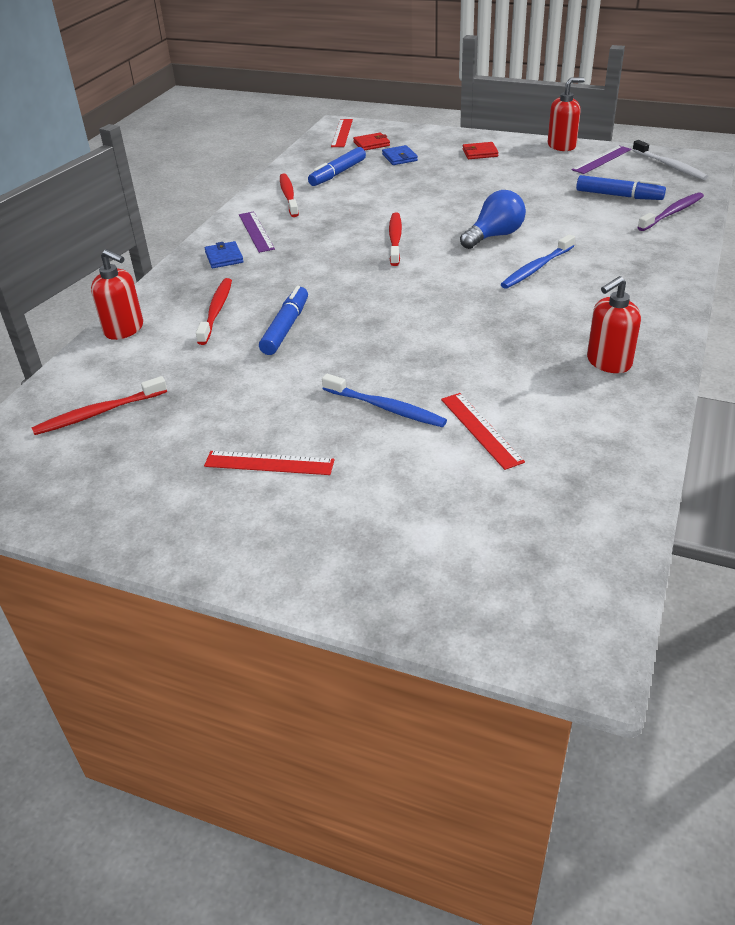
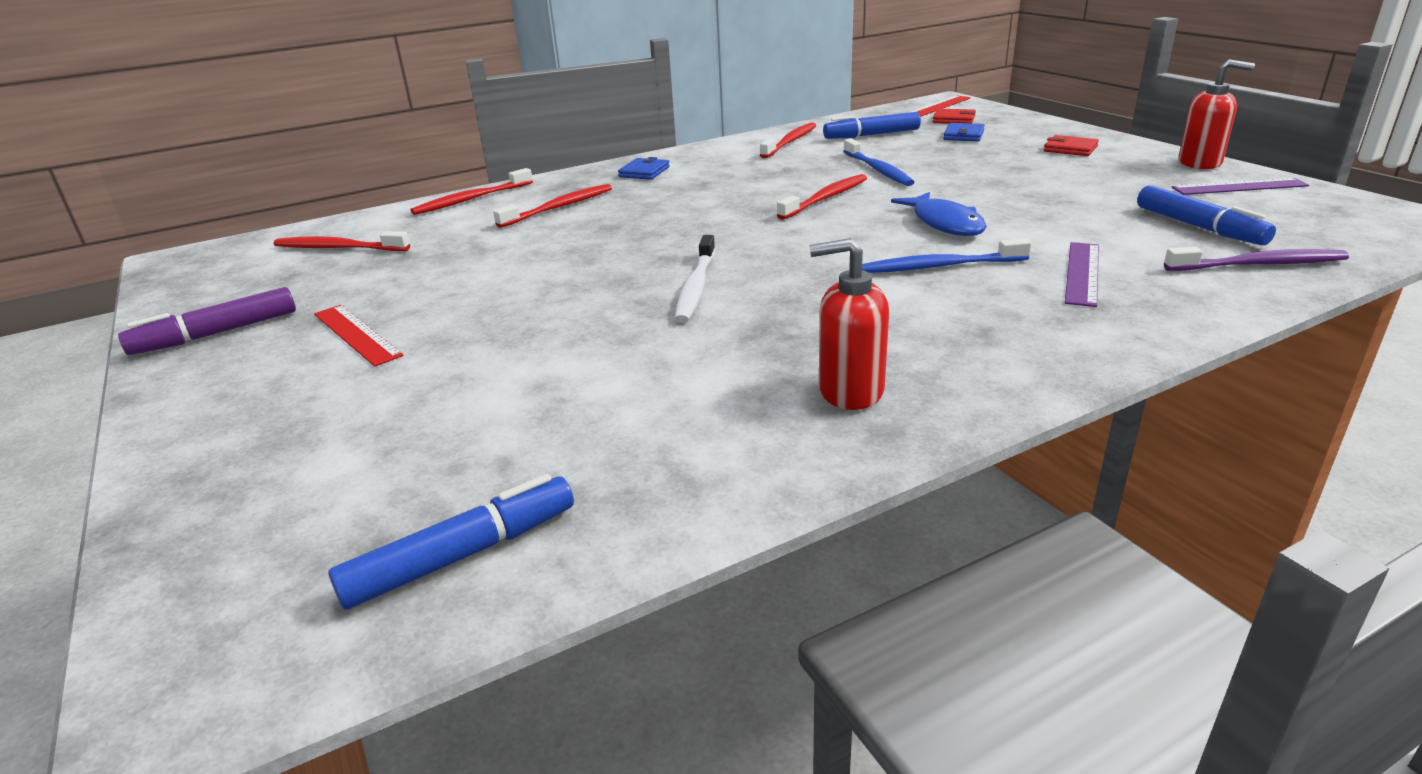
camera: 40 degrees right, 10 degrees down
red soap dispenser [91,249,143,340] -> red toothbrush [410,168,533,215]
purple ruler [239,212,275,253] -> purple ruler moved to [1065,242,1099,307]
blue marker [259,286,308,355] -> blue marker moved to [328,474,574,610]
blue toothbrush [322,374,447,427] -> blue toothbrush moved to [843,139,915,186]
red ruler [441,393,525,470] -> none
blue light bulb [460,190,526,249] -> blue fish [891,192,987,236]
white toothbrush [632,140,708,180] -> white toothbrush moved to [674,235,715,323]
none -> purple marker [118,287,296,355]

